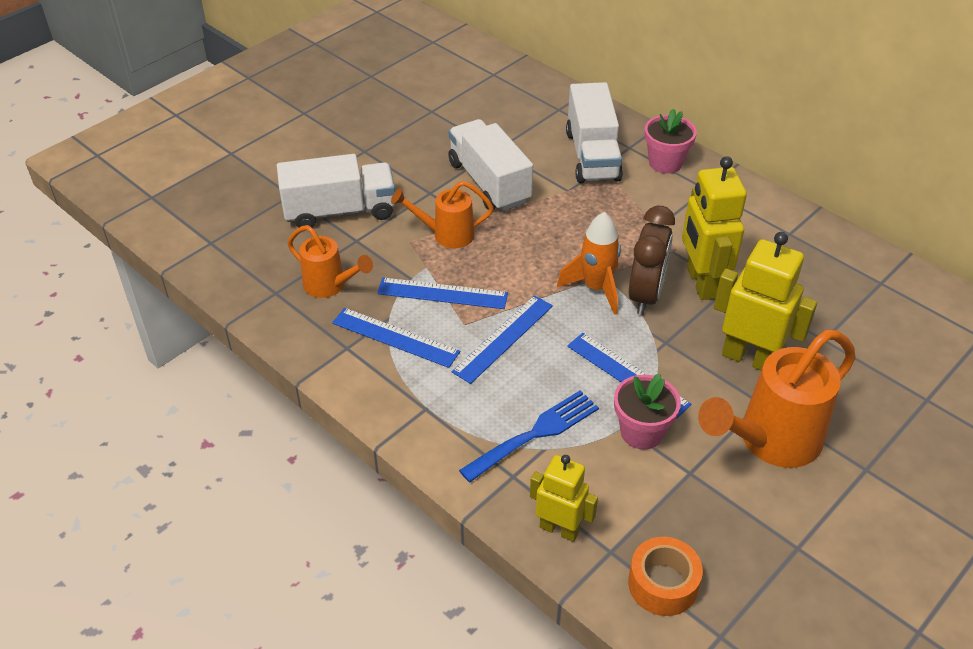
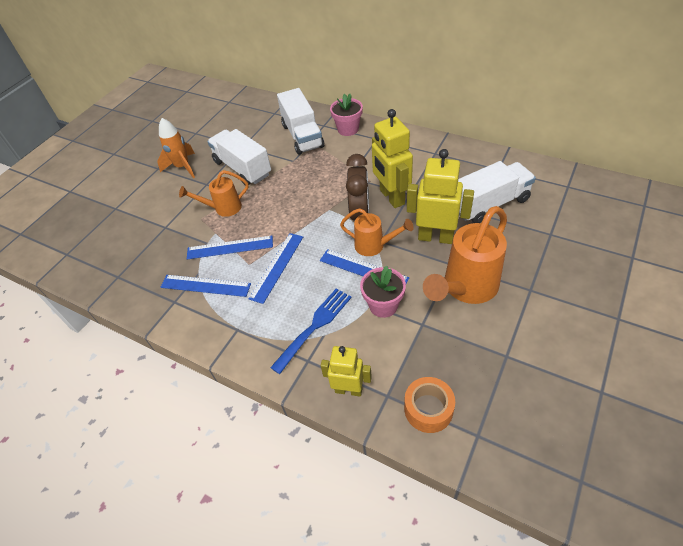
camera: 10 degrees left, 5 degrees up
white truck [277,154,395,228] -> white truck moved to [458,161,536,223]
orange watering can [287,225,373,298] -> orange watering can moved to [340,208,414,256]
orange rocket [557,212,621,315] -> orange rocket moved to [157,118,195,178]

